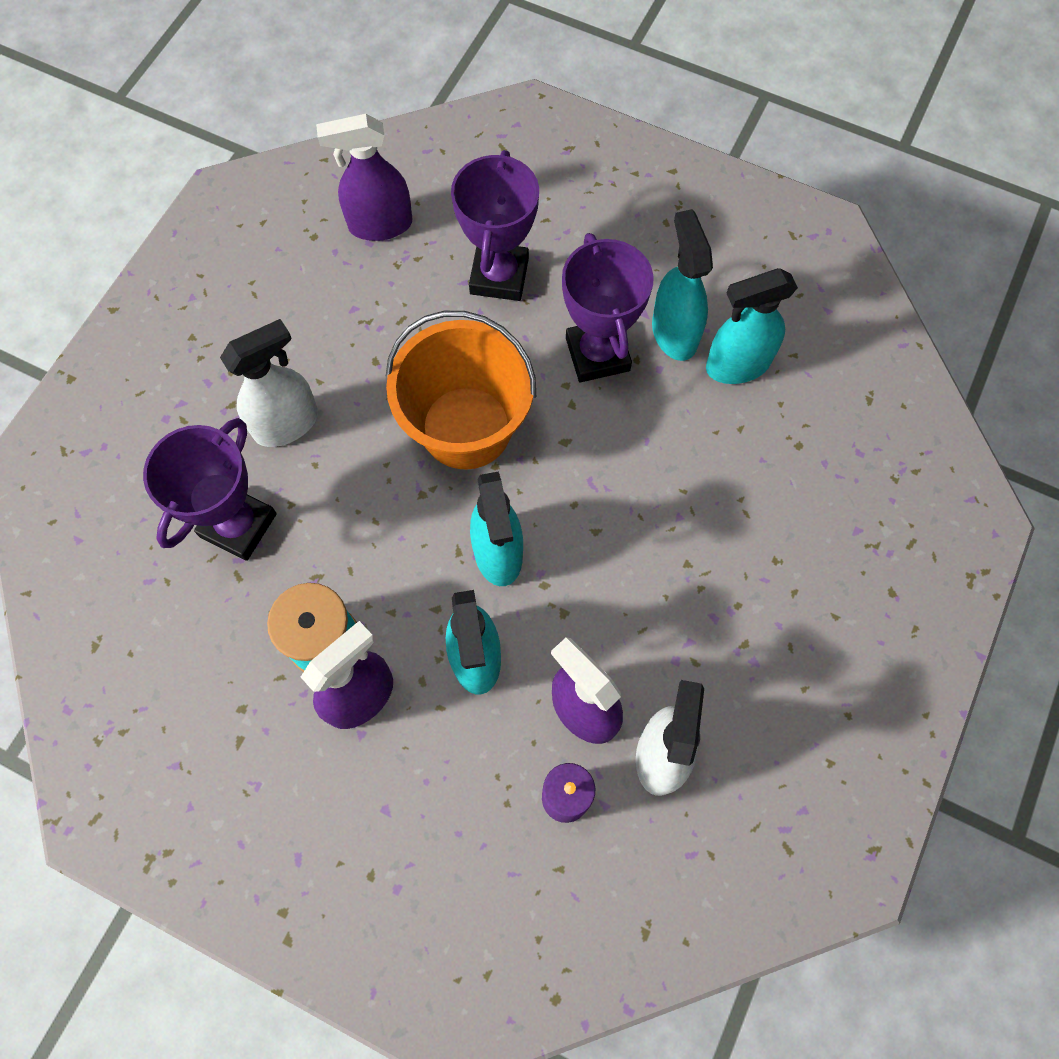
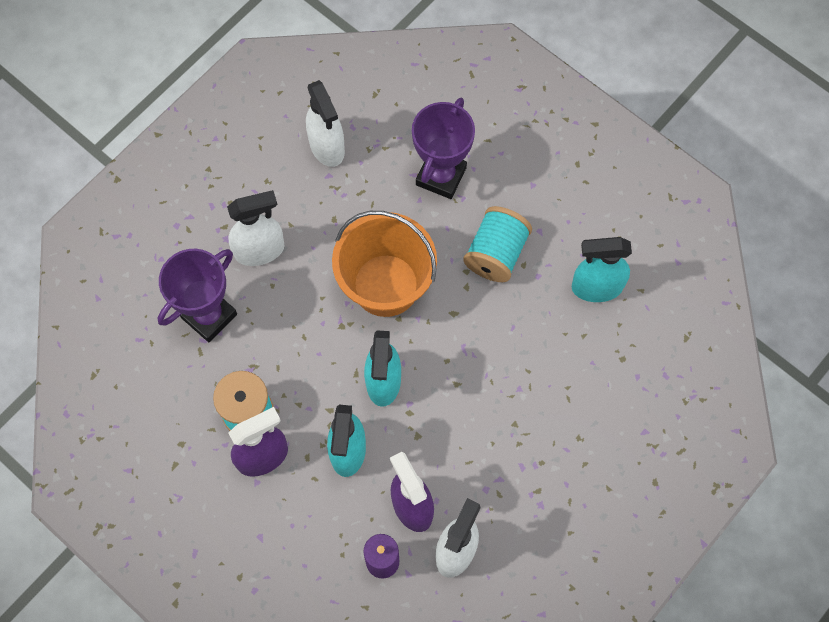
camera: 15 degrees right, 0 degrees up
purple spray bottle [316,114,412,241] -> none
purple trophy [562,233,654,382] -> turquoise spool [463,206,532,282]
turquoise spray bottle [652,209,713,361] -> none
none -> white spray bottle [306,80,345,167]

